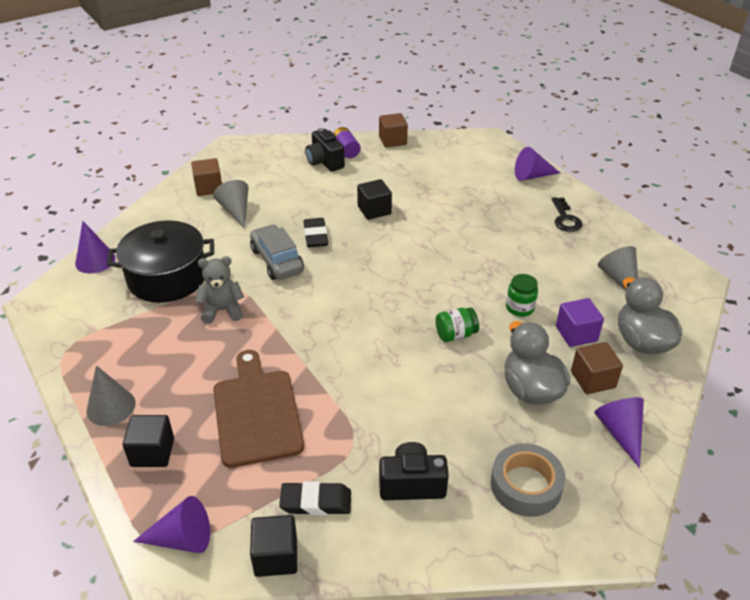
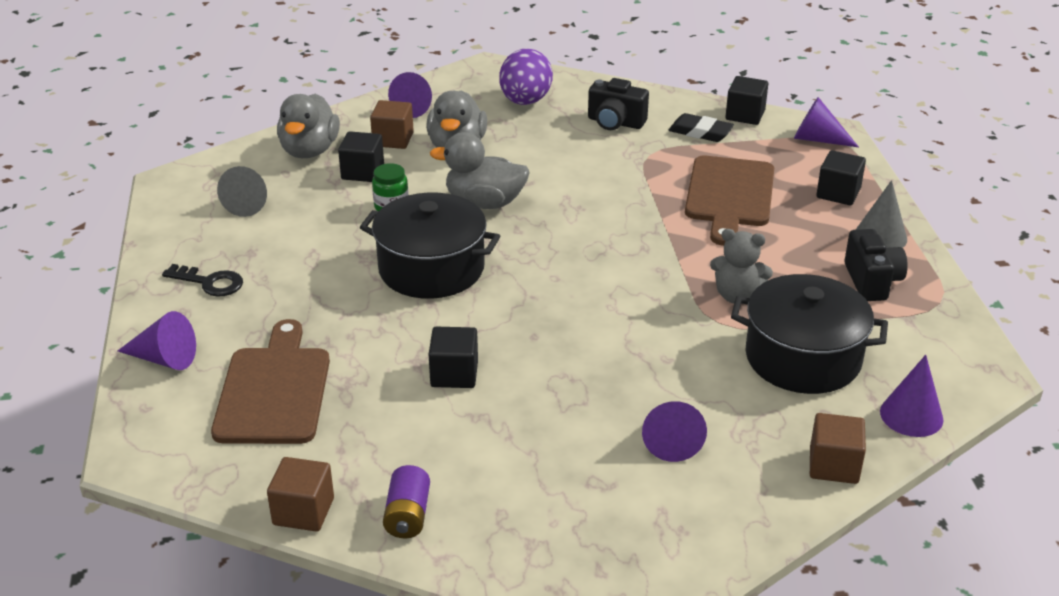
camera: 155 degrees left, 5 degrees down
brown cube [191,158,222,196] -> brown cube moved to [810,413,866,484]
grey cone [213,180,248,229] -> purple cone [642,401,707,462]
grey car [250,224,304,280] -> none
black eraser [304,218,328,247] -> none
black camera [305,128,345,172] -> black camera moved to [844,229,908,301]
green jar [435,307,479,342] -> grey duck [430,132,530,209]
grey tape [491,443,566,517] -> purple egg [499,48,553,105]
black key [552,197,582,232] -> black key turned 90 degrees clockwise [162,264,243,297]
purple cube [556,298,604,347] -> black cube [338,131,384,182]
none -> brown cutting board [211,319,330,444]
none -> black pot [360,193,500,299]

